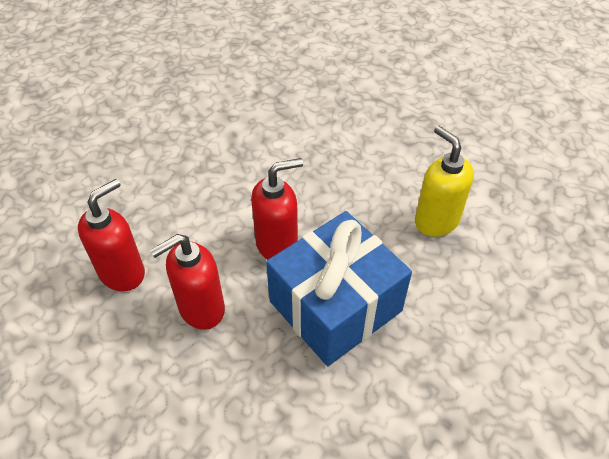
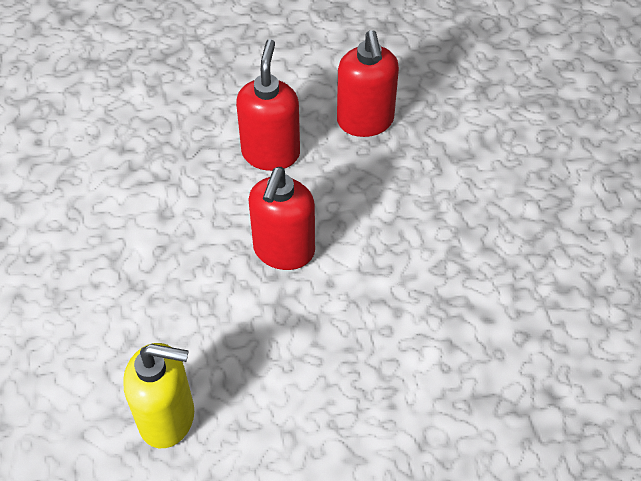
camera: 130 degrees right, 5 degrees up
blue gift [266,211,412,366] -> none

